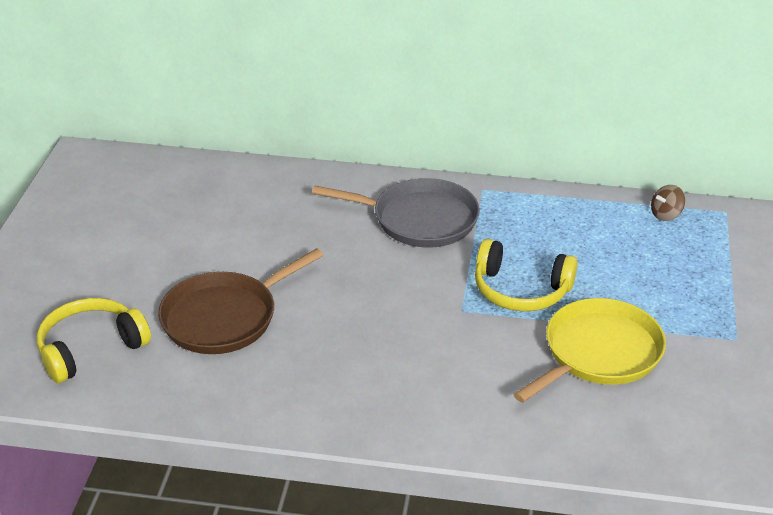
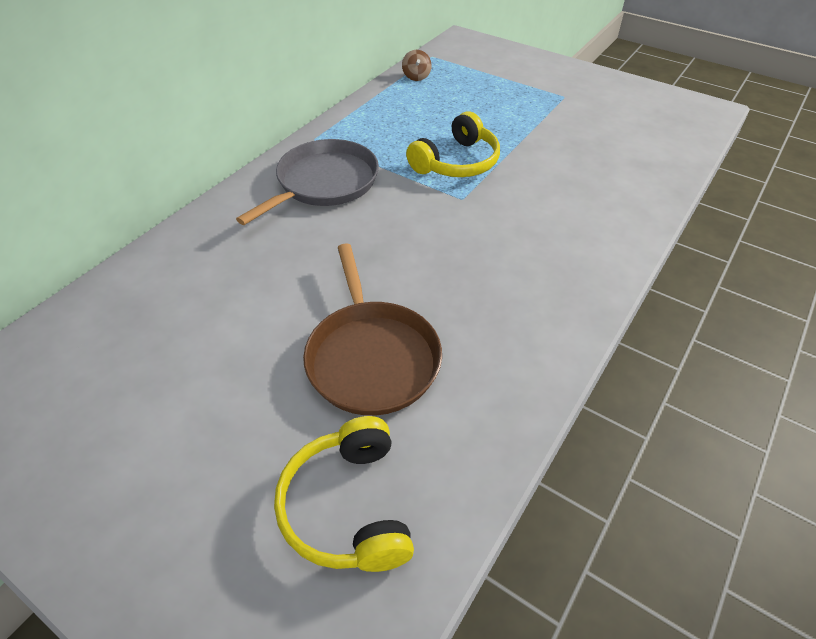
camera: 65 degrees left, 10 degrees up
yellow pan [513,298,666,403] -> none

